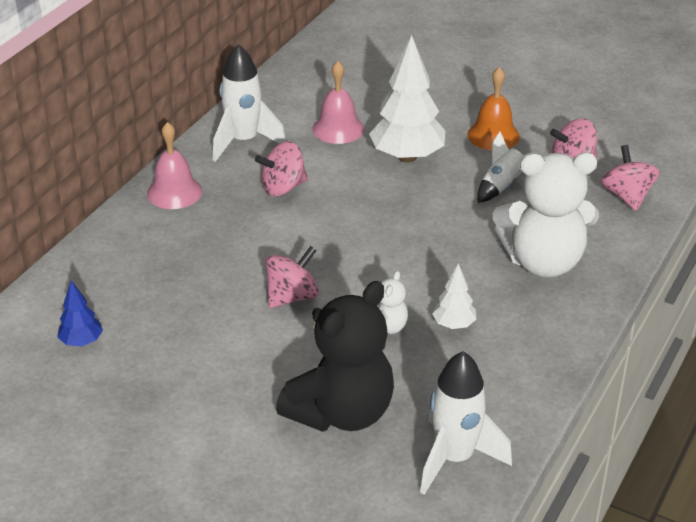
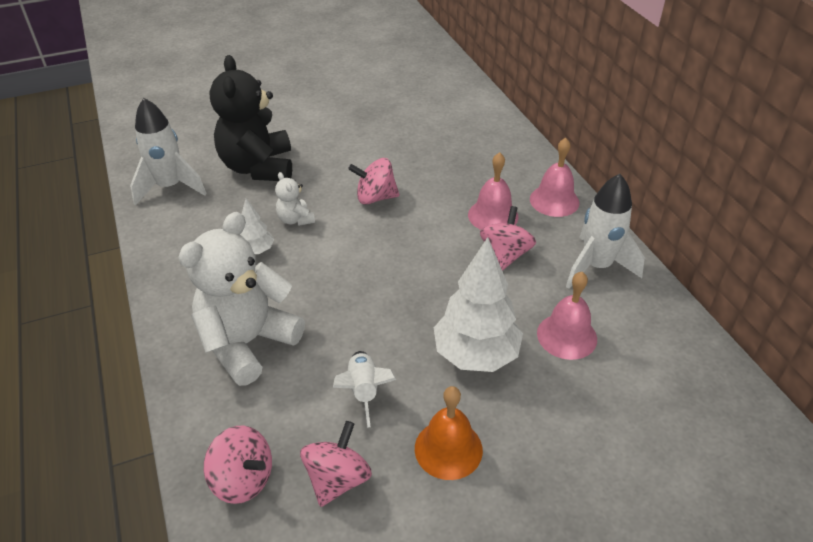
camera: 130 degrees right, 5 degrees up
blue tree [57,281,103,346] -> none
pink spinning top [265,246,319,308] -> pink spinning top turned 90 degrees clockwise [348,158,399,205]
none -> pink bell [468,152,518,230]

